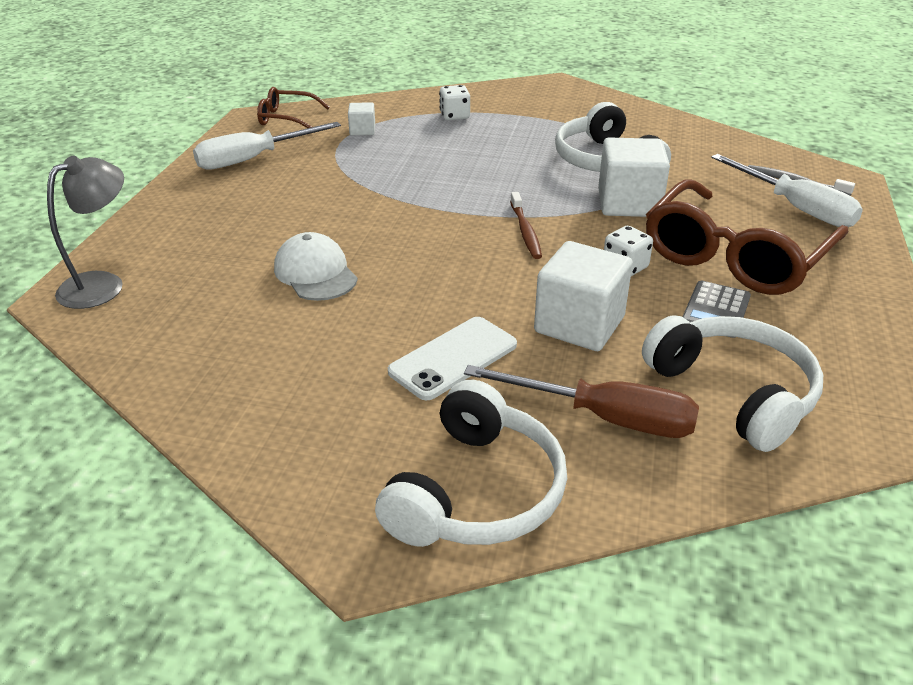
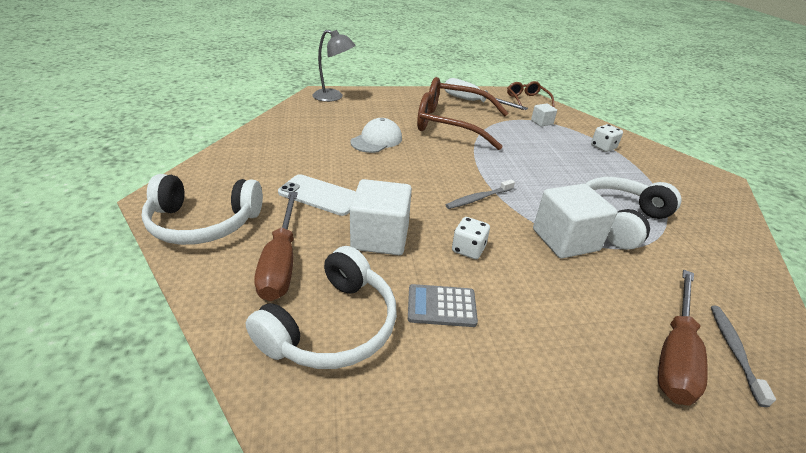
camera: 65 degrees right, 0 degrees up
brown toothbrush [510,192,542,259] -> grey toothbrush [446,179,515,209]
brown glasses [646,179,848,295] -> brown glasses moved to [417,77,508,150]
white screwdriver [711,154,863,227] -> brown screwdriver [658,270,708,405]

